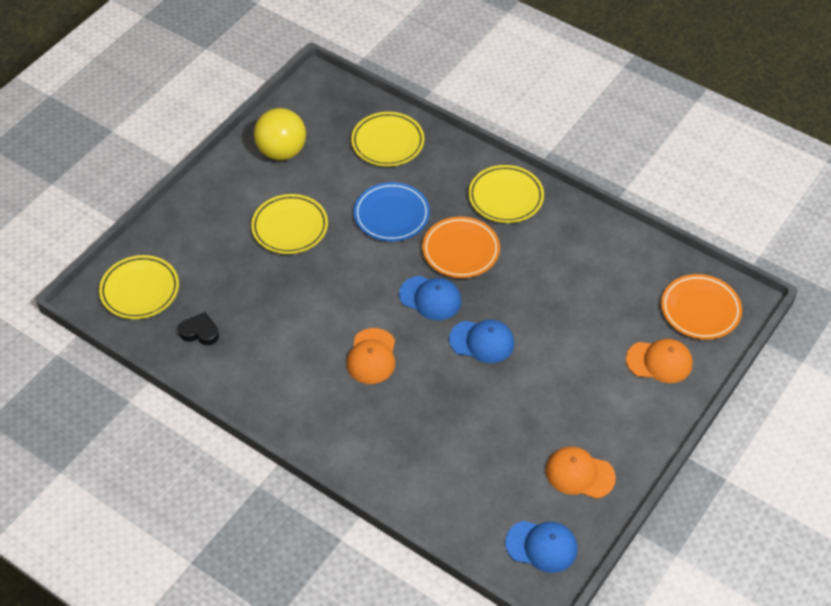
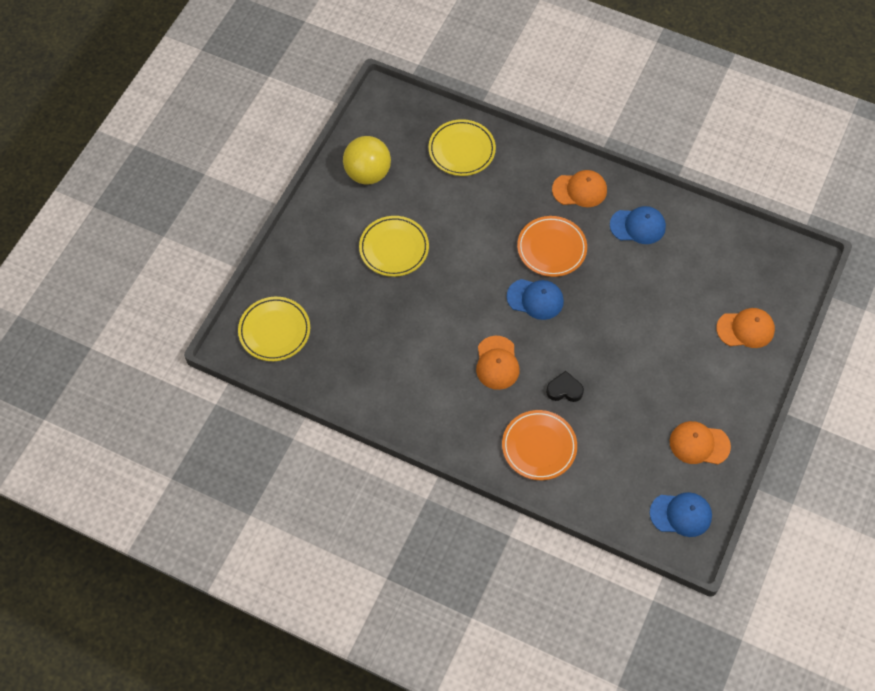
camera: 10 degrees left, 10 degrees up
black heart [178,312,219,345] -> black heart moved to [546,371,584,402]
blue plate [354,182,430,242] -> none
blue cap [449,320,514,363] -> blue cap moved to [610,206,666,244]
yellow plate [468,165,544,223] -> orange cap [552,170,607,207]
orange plate [661,274,742,340] -> orange plate moved to [502,410,577,480]

